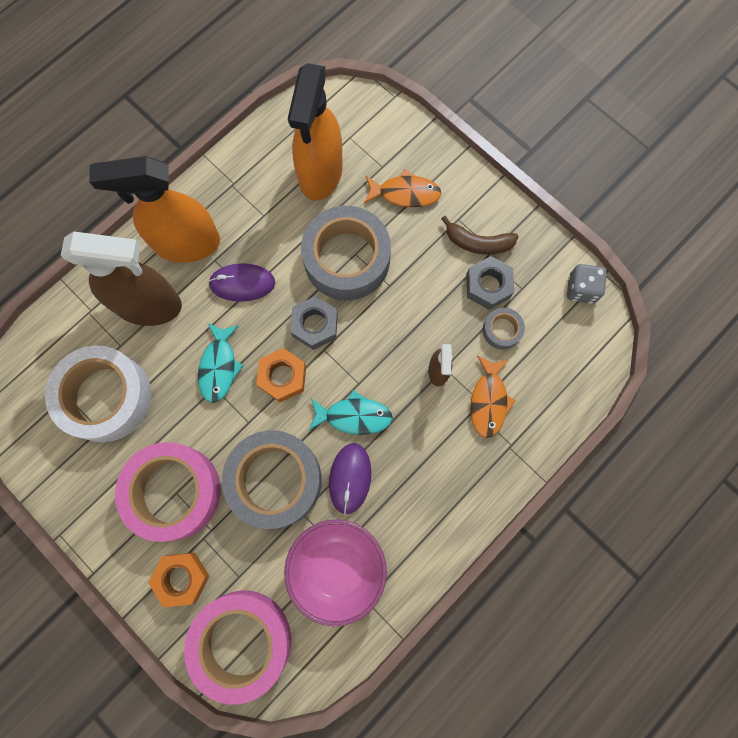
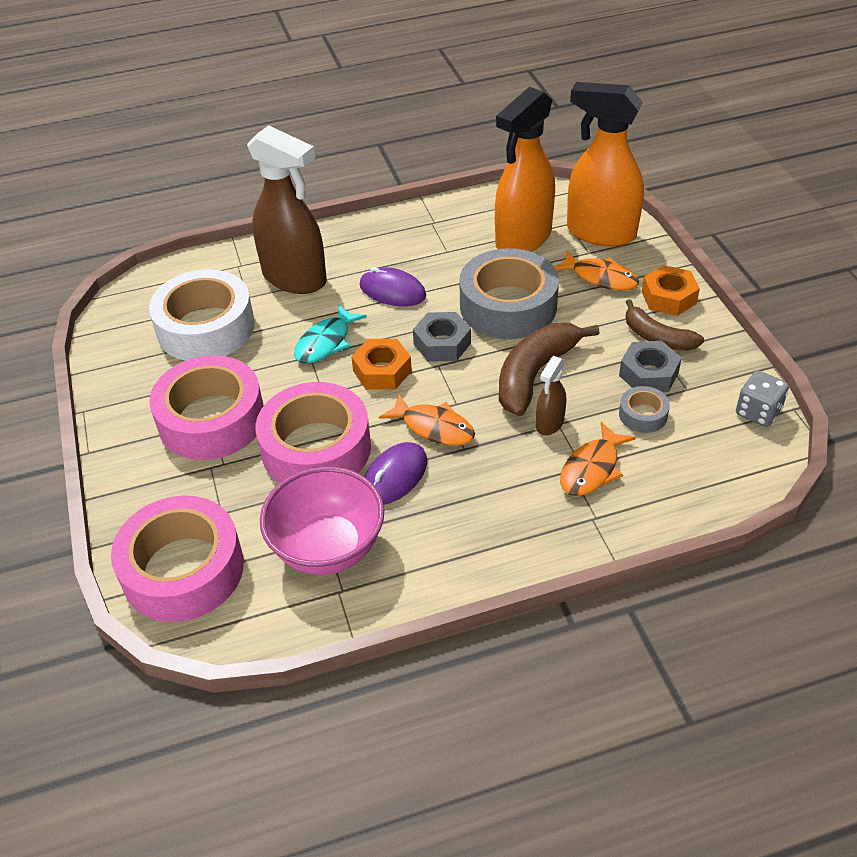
camera: 30 degrees right, 30 degrees down
orange spray bottle [89,156,220,263] -> orange spray bottle moved to [567,82,644,247]
orange nut [148,553,209,607] -> orange nut moved to [642,265,700,316]
grey tape [222,430,322,529] -> pink tape [255,382,371,483]
turquoise fish [309,390,393,435] -> orange fish [379,394,475,446]
none -> brown banana [499,323,599,416]

